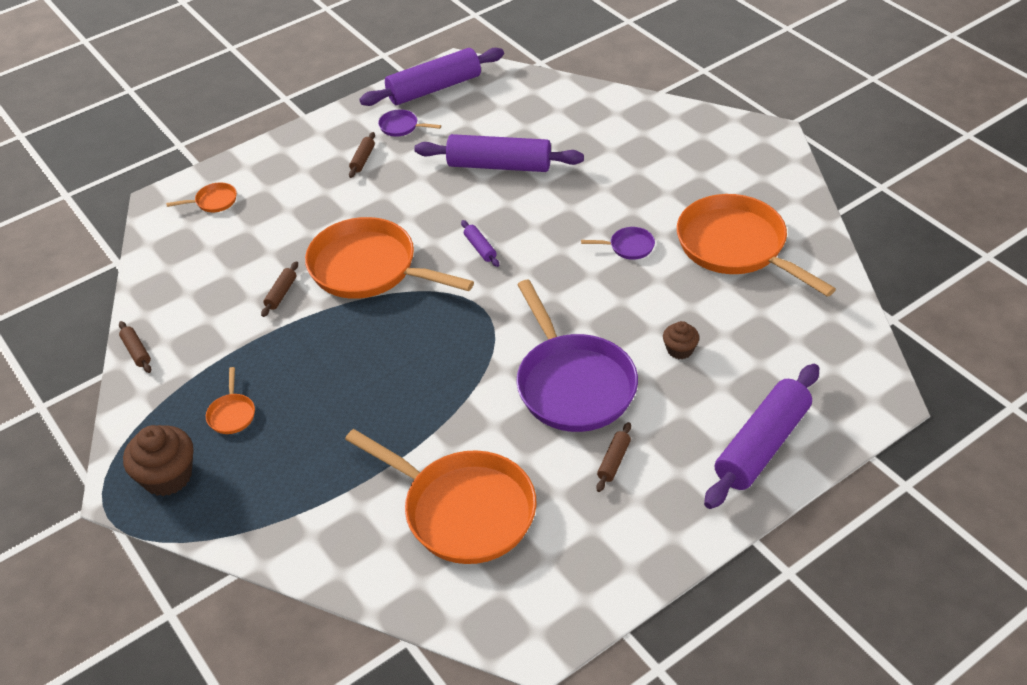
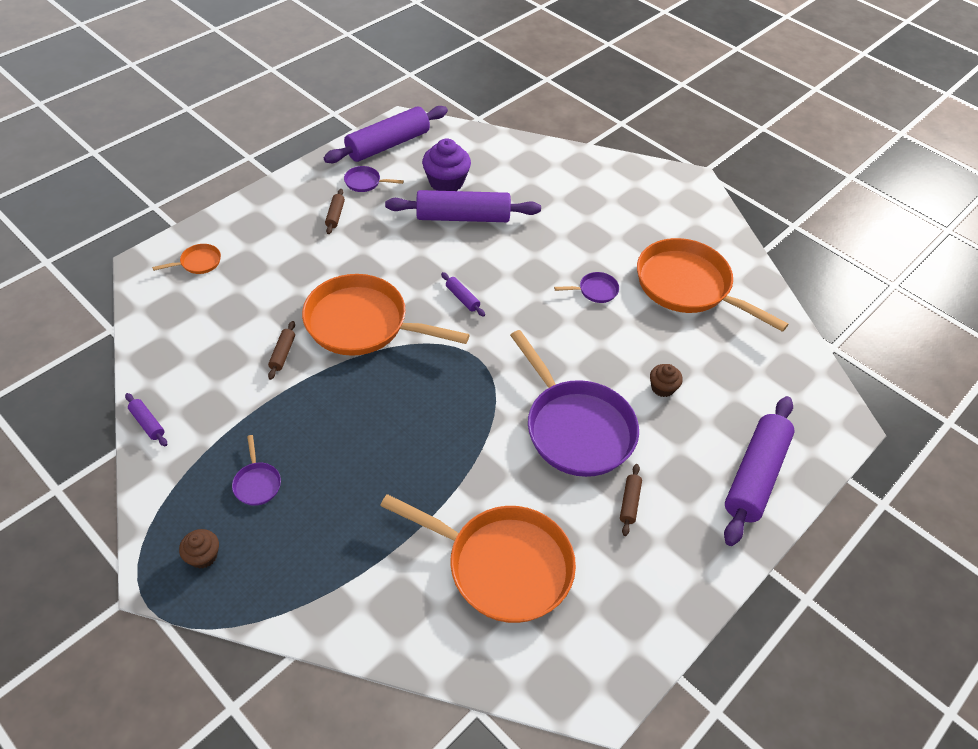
camera: 15 degrees left, 5 degrees up
brown rolling pin [119,321,151,373] -> purple rolling pin [125,393,167,446]
brown cupcake [123,425,194,496] -> brown cupcake [179,529,219,569], size x0.56
orange pan [206,367,255,434] -> purple pan [232,435,281,505]
none -> purple cupcake [422,139,471,191]

